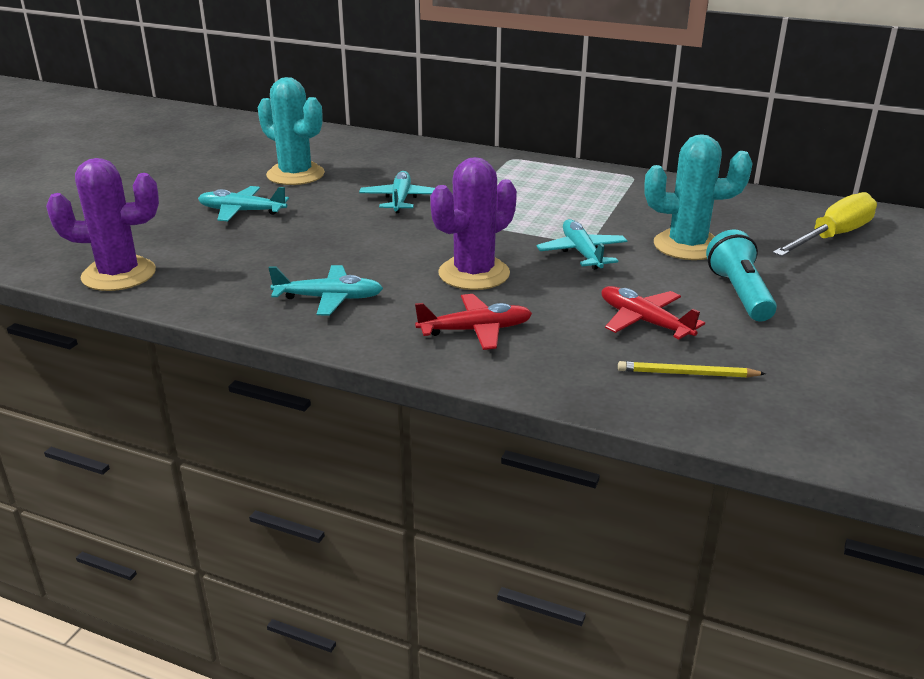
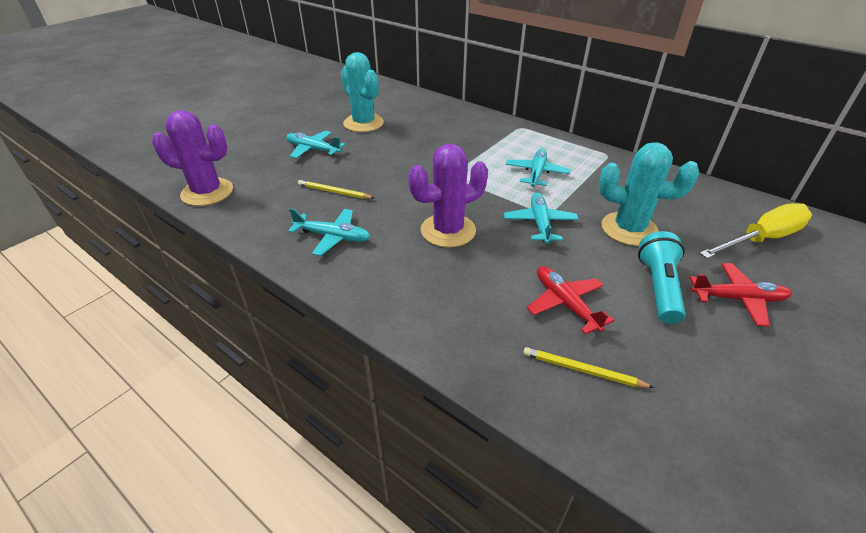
camera: 15 degrees right, 10 degrees up
turquoise plane [359,171,435,213] -> turquoise plane moved to [506,149,571,187]
red plane [415,294,532,350] -> red plane moved to [689,263,792,326]
none -> yellow pencil [298,180,374,199]

